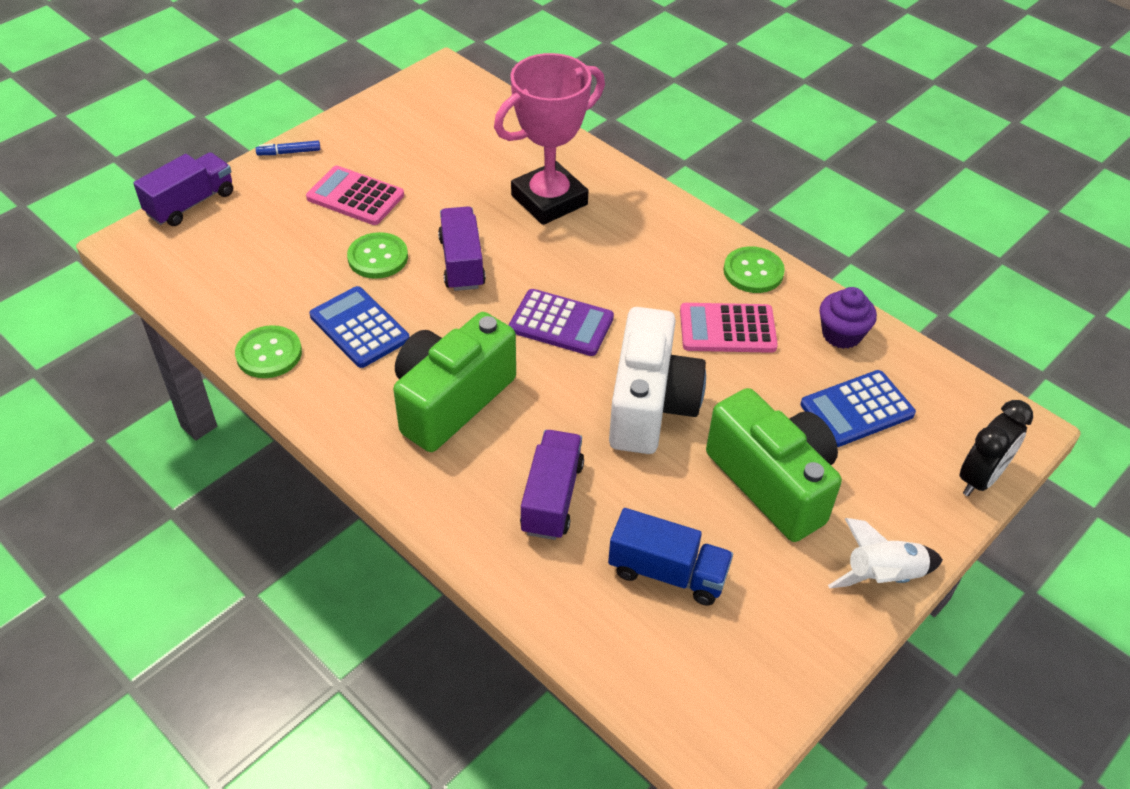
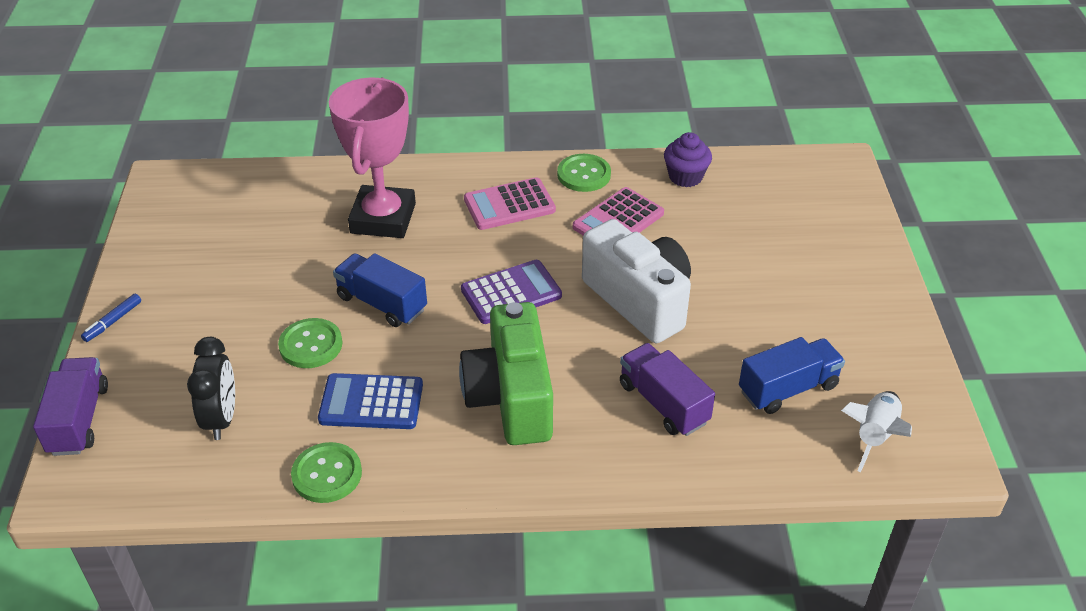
camera: 45 degrees left, 5 degrees down
pink calculator [306,166,404,225] -> pink calculator moved to [464,177,556,230]
purple truck [438,206,486,291] -> blue truck [333,253,427,327]
green camera [706,388,842,542] -> none
blue calculator [800,370,916,447] -> none
white rocket [828,518,943,589] -> white rocket moved to [841,391,912,472]
black clock [960,400,1033,496] -> black clock moved to [187,337,235,440]

